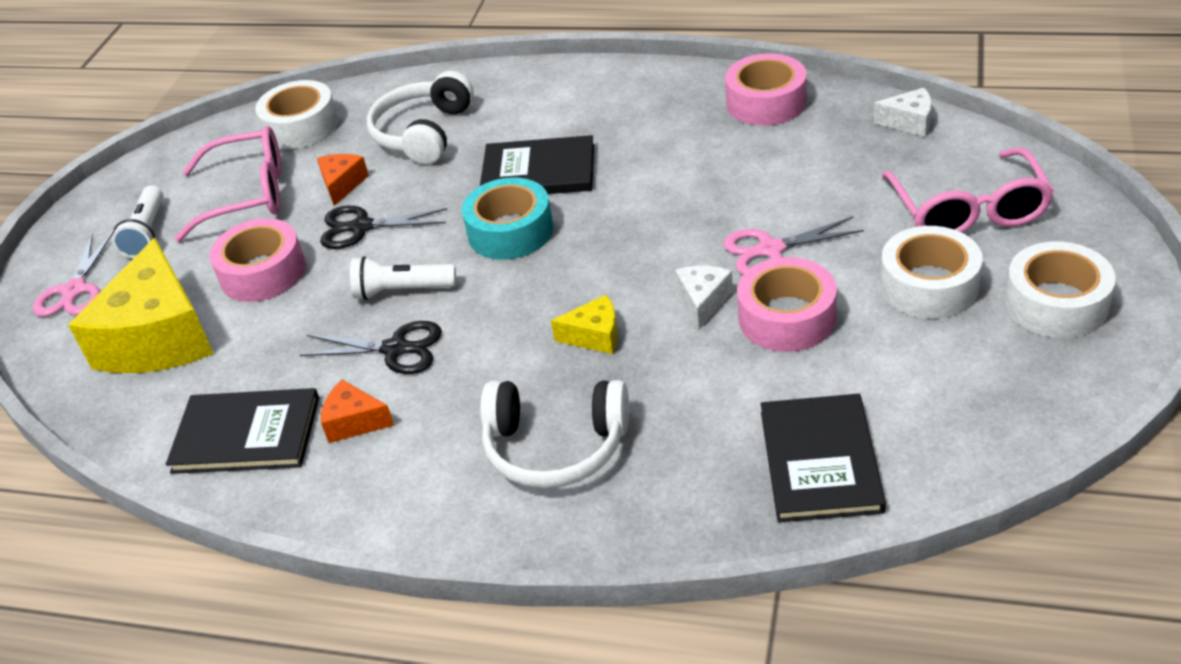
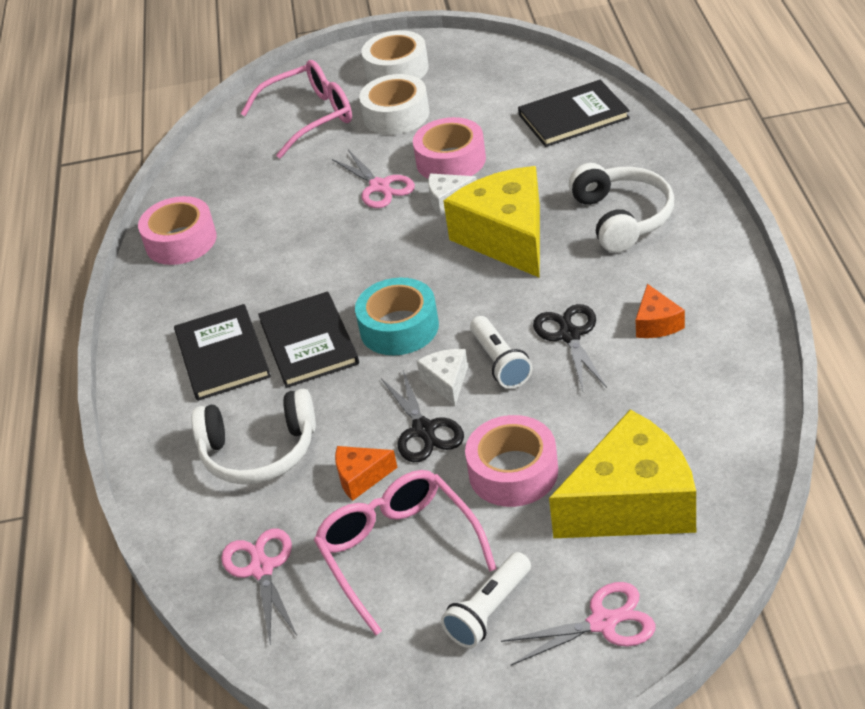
camera: 110 degrees left, 0 degrees up
white flashlight [112,185,163,258] -> white flashlight turned 150 degrees clockwise [441,552,531,648]
black book [166,388,319,474] -> black book moved to [174,304,271,401]
white tape [255,80,339,149] -> pink scissors [221,528,297,642]
yellow cheese [551,295,618,354] -> yellow cheese [443,166,540,278], size x2.25
white cheese [874,88,932,137] -> white cheese moved to [417,349,468,405]

